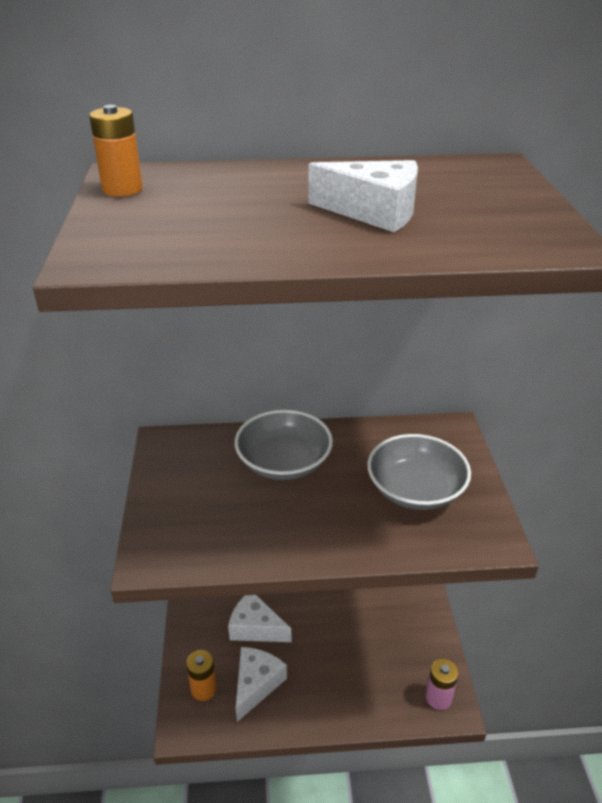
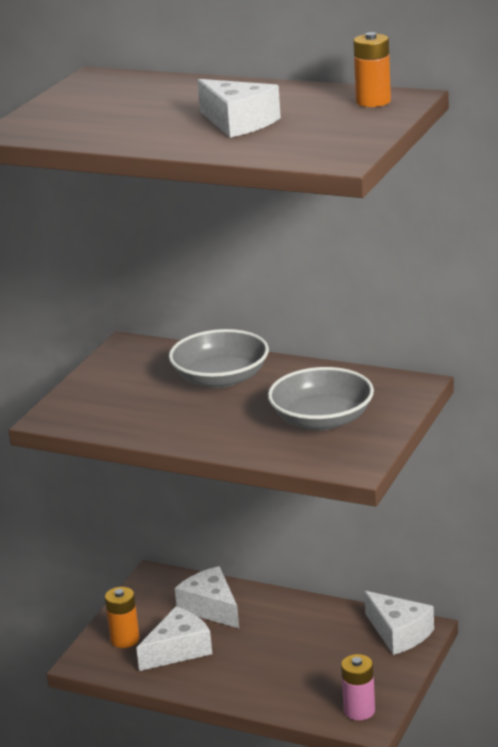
camera: 30 degrees right, 10 degrees down
orange battery [89,105,143,197] -> orange battery moved to [353,32,391,107]
none -> white cheese [364,591,434,655]

